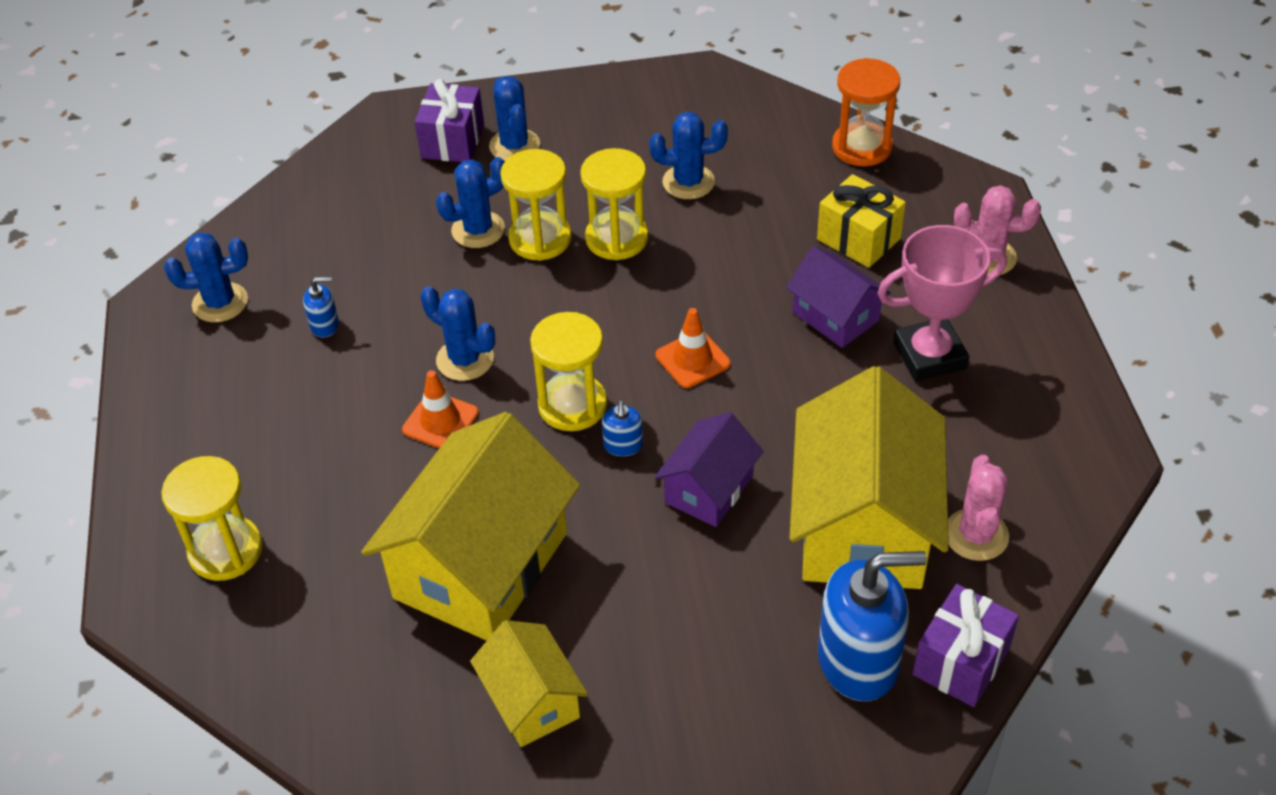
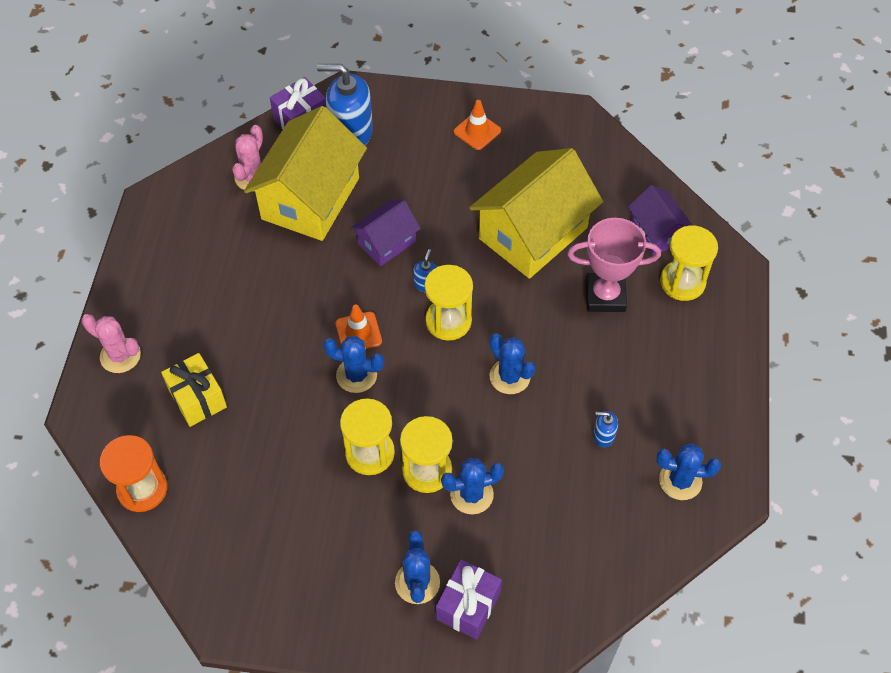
camera: 165 degrees left, 10 degrees up
orange traffic cone [402,370,479,448] -> orange traffic cone moved to [454,100,501,150]
yellow house [470,620,588,747] -> none
blue cactus [649,112,728,199] -> blue cactus moved to [323,336,384,393]
purple house [786,246,891,348] -> purple house moved to [628,185,693,255]
pink trophy [877,225,1007,381] -> pink trophy moved to [567,218,661,312]

